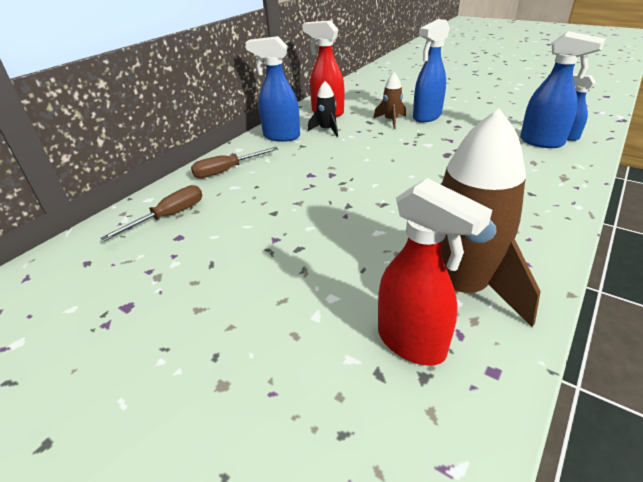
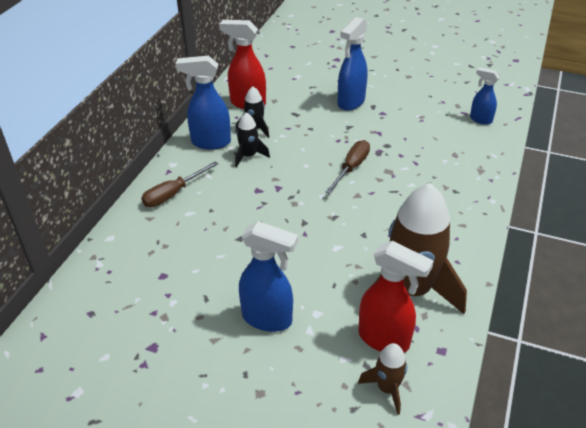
camera: 15 degrees left, 5 degrees up
brown screwdriver [101,185,203,241] -> brown screwdriver moved to [326,140,370,194]
brown rocket [373,73,406,129] -> brown rocket moved to [358,343,407,415]
blue spray bottle [520,31,605,148] -> blue spray bottle moved to [239,221,298,332]
none -> black rocket [235,112,270,167]

